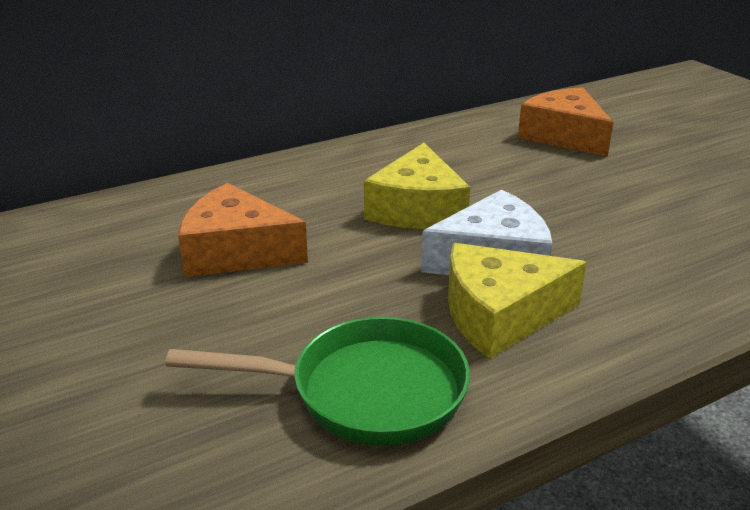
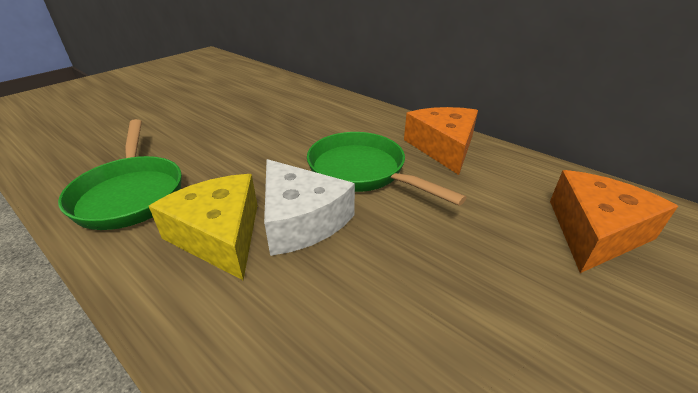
camera: 70 degrees right, 5 degrees up
orange cheese [178,183,308,277] -> orange cheese moved to [404,107,478,175]
yellow cheese [364,143,470,229] -> green pan [307,132,467,206]

